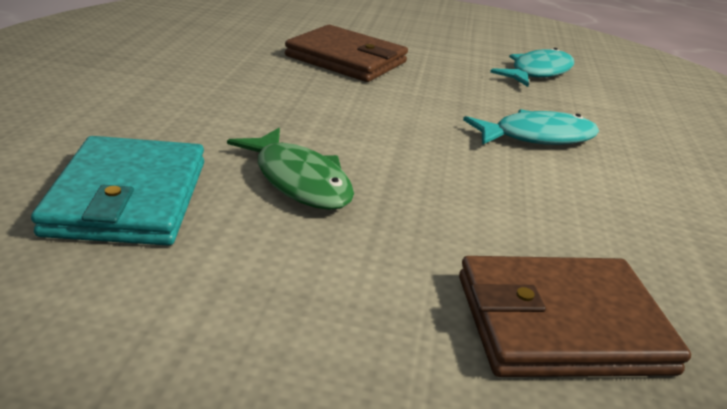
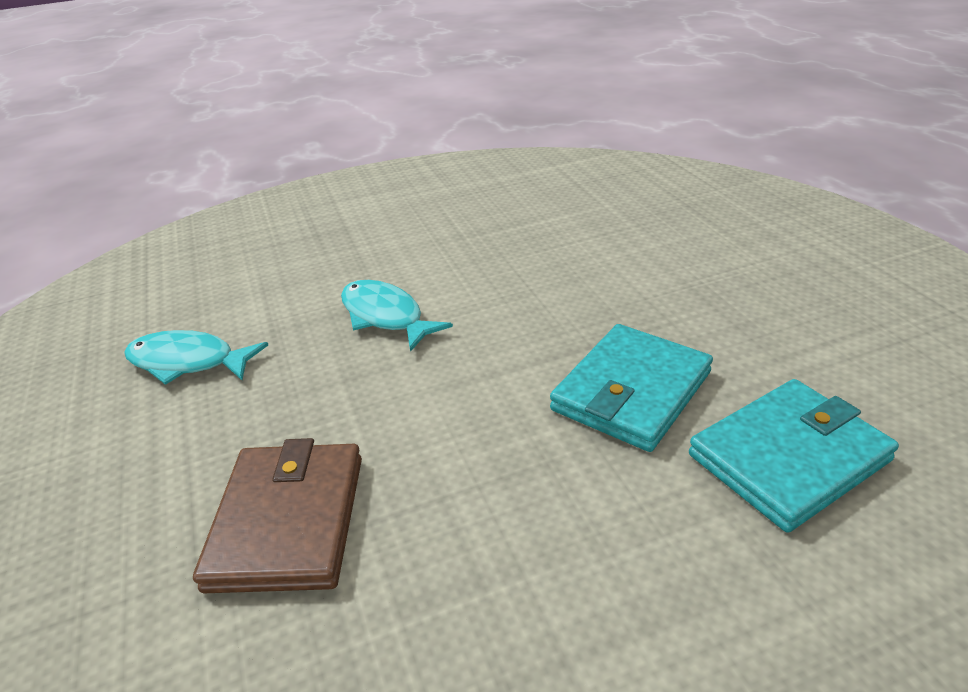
camera: 115 degrees left, 5 degrees up
green fish [227,128,354,210] -> turquoise wallet [550,324,713,452]
brown wallet [459,256,691,377] -> none

